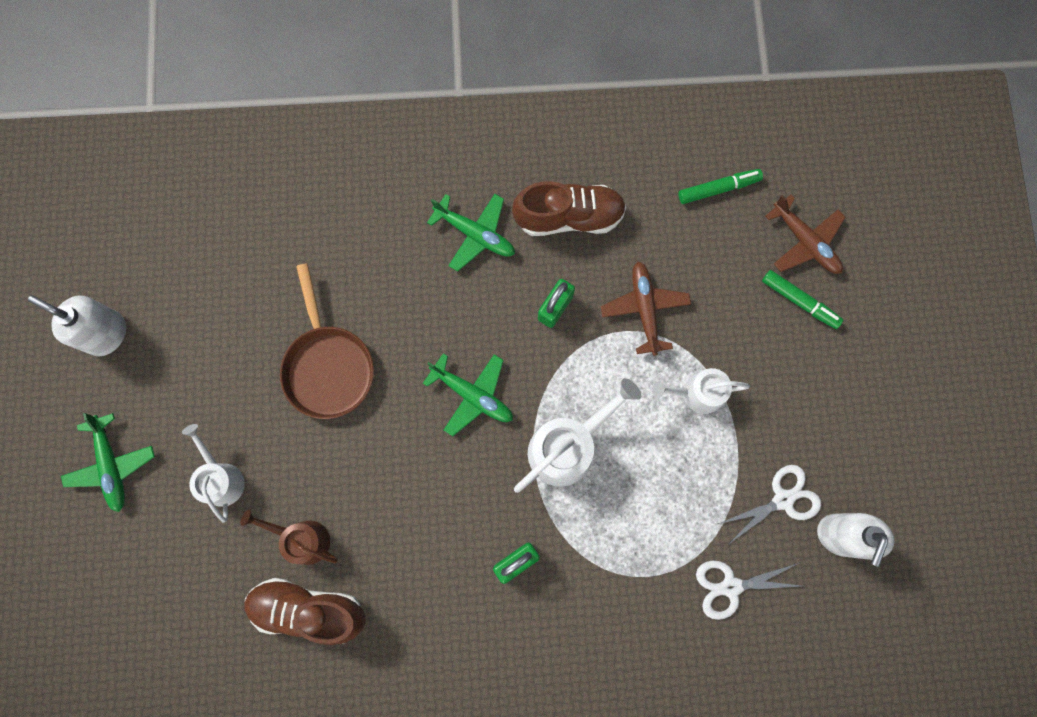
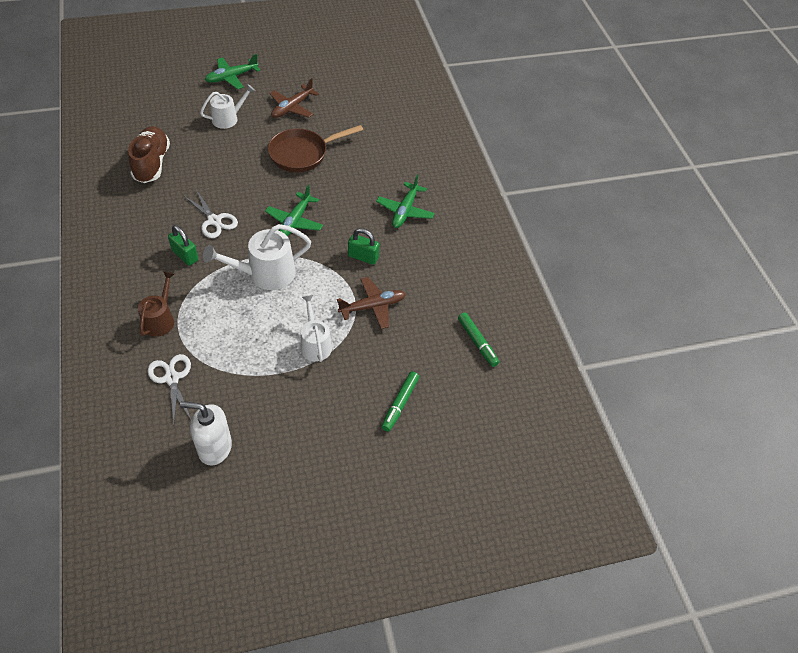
camera: 75 degrees right, 25 degrees down
white soap dispenser [28,295,126,356] -> none
brown watering can [241,510,338,565] -> brown watering can moved to [138,271,174,337]
brown shoe [512,181,626,236] -> none
white watering can [514,378,642,493] -> white watering can turned 120 degrees clockwise [203,224,311,290]
white scissors [718,465,821,544] -> white scissors moved to [184,189,238,238]
brown plane [765,195,846,274] -> brown plane moved to [270,78,319,118]

